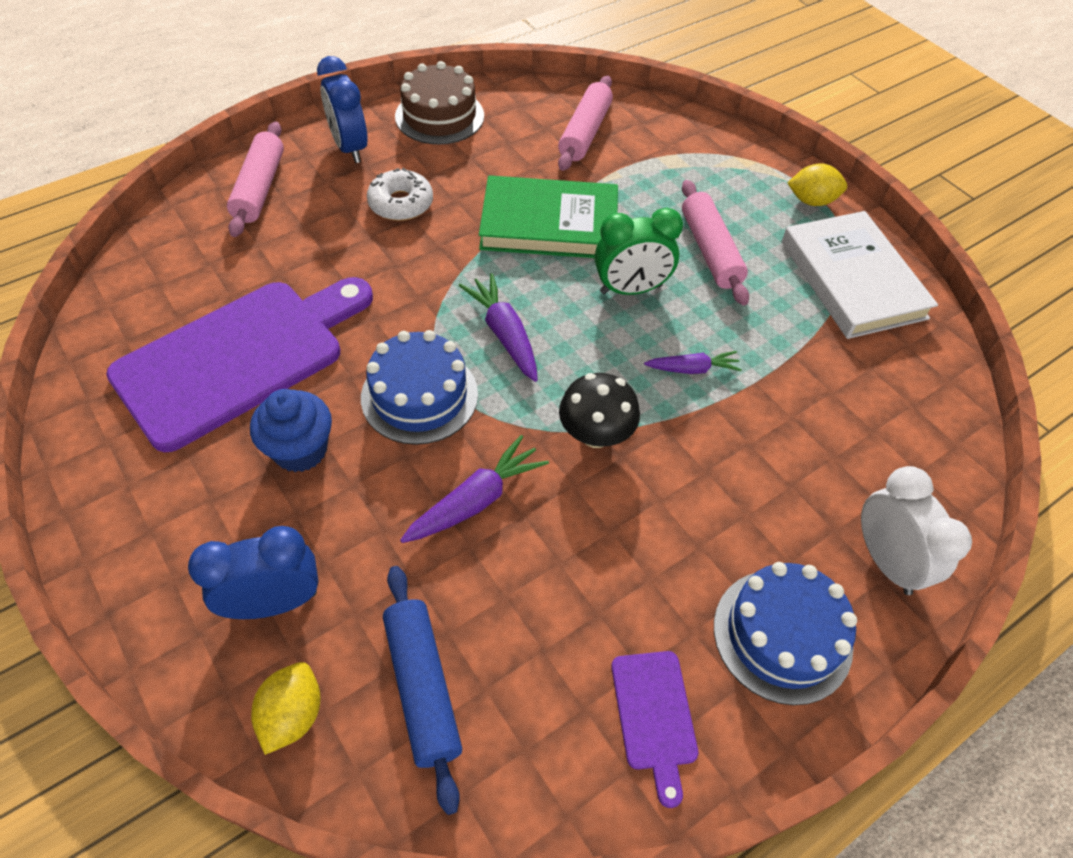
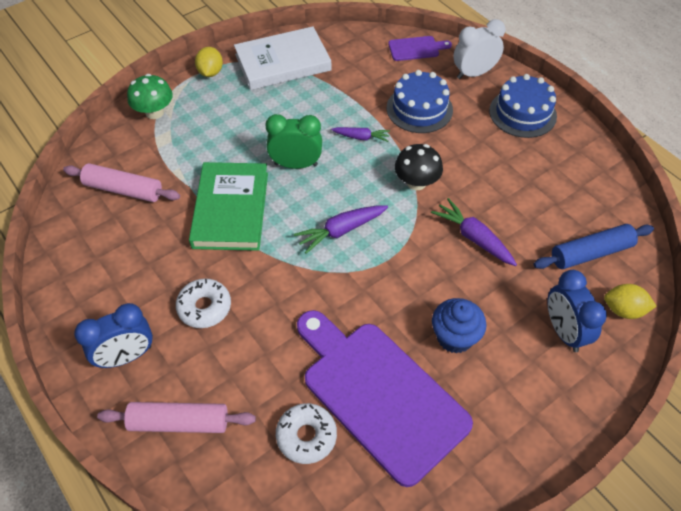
camera: 90 degrees left, 0 degrees up
blue cake [361,330,478,445] -> blue cake moved to [387,70,453,133]
brown cake [395,61,484,144] -> none
green clock [595,208,683,295] -> green clock turned 75 degrees counterclockwise [265,114,322,169]
purple cutting board [611,651,698,808] -> purple cutting board moved to [388,36,452,61]
purple carrot [644,351,742,374] -> purple carrot turned 105 degrees clockwise [331,127,390,142]
pink rolling pin [682,180,749,306] -> none
none -> green mushroom [127,74,173,119]
none -> white donut [276,403,337,464]

